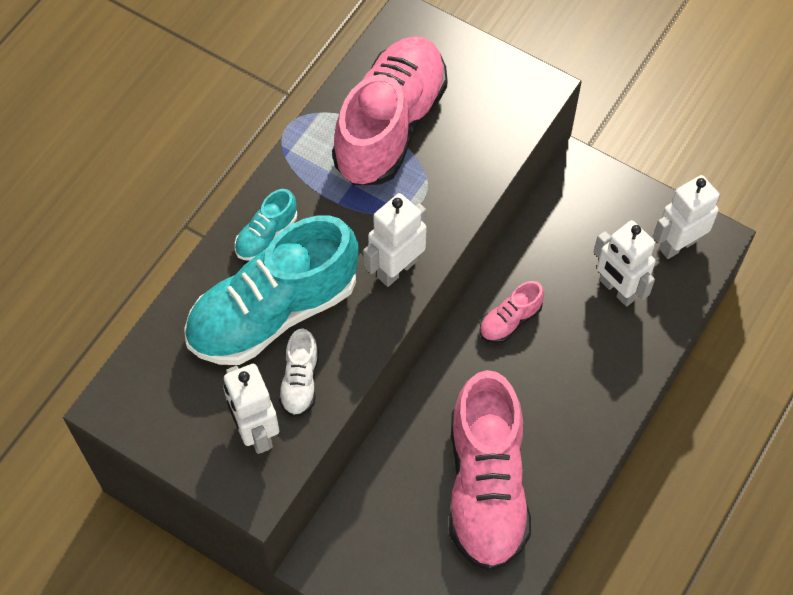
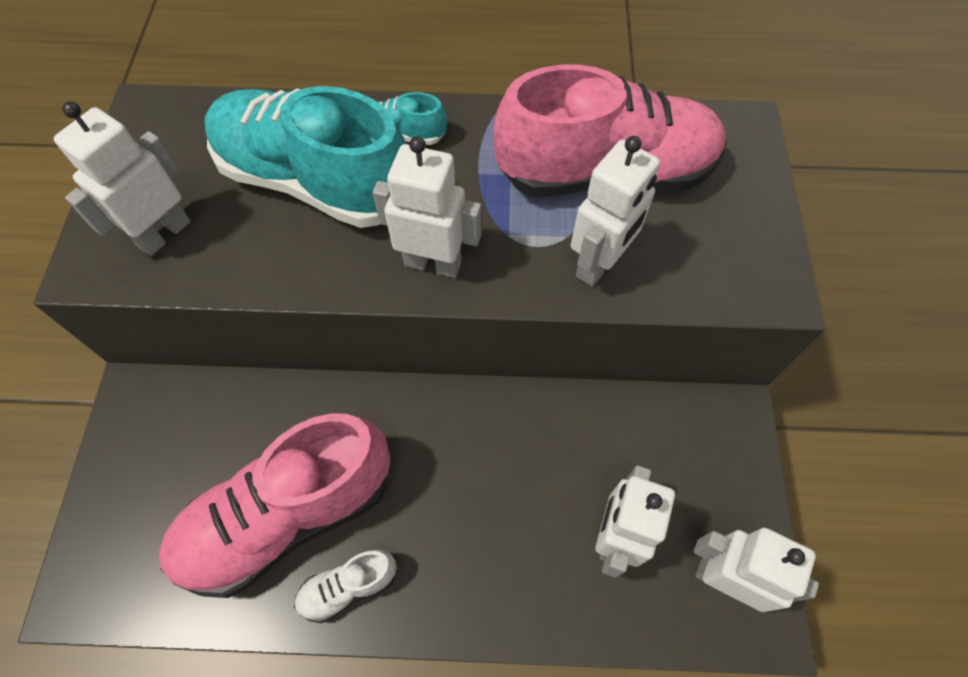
camera: 60 degrees right, 0 degrees up
white shoe [278,329,319,417] -> white shoe moved to [294,550,397,623]
pink shoe [479,281,544,343] -> none
none -> white robot [571,136,660,287]

